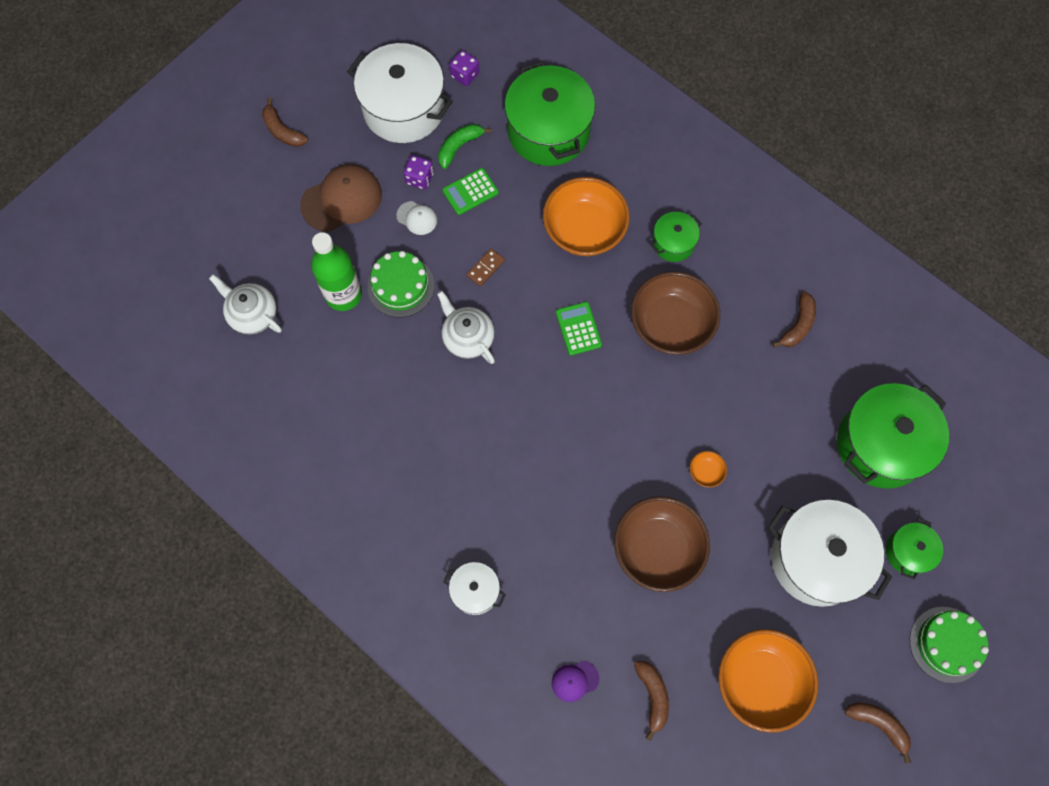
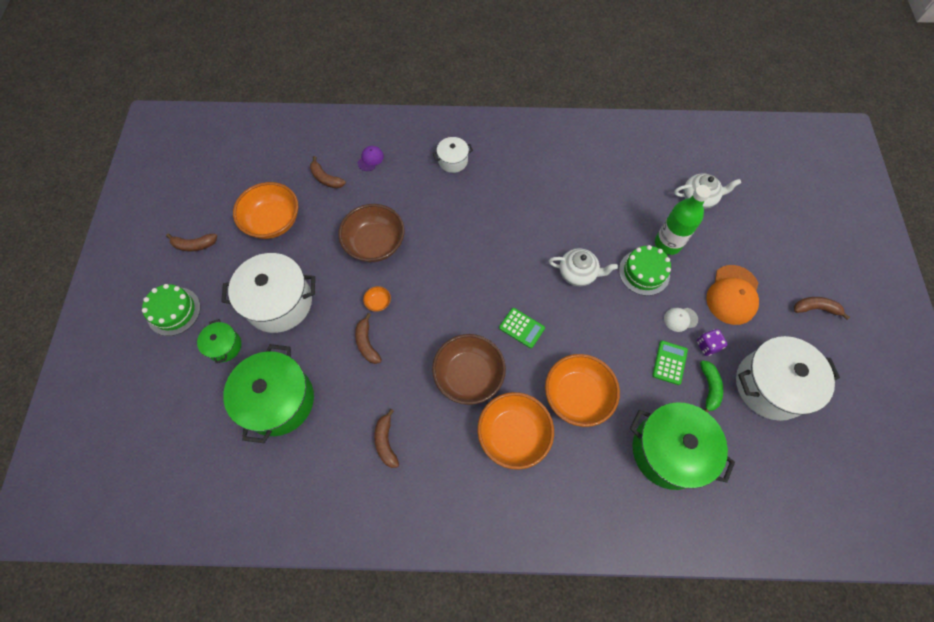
camera: 140 degrees right, 5 degrees down
brown cap [300,164,382,232] -> orange cap [706,265,759,325]
purple dice [449,50,479,86] -> none
brown domino [466,249,505,286] -> none
green pot [651,212,702,262] -> orange bowl [477,392,554,470]
none -> brown banana [355,313,382,364]

